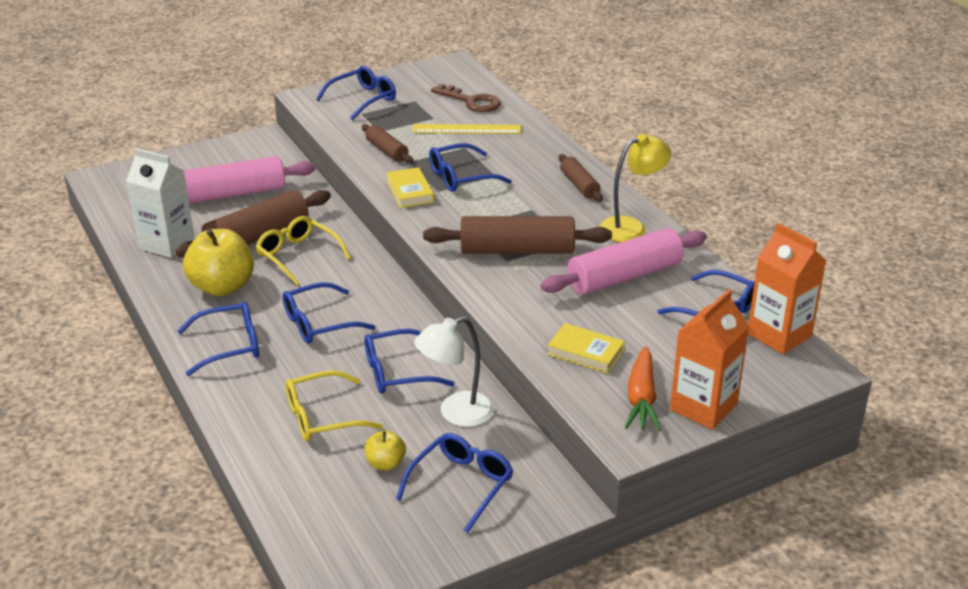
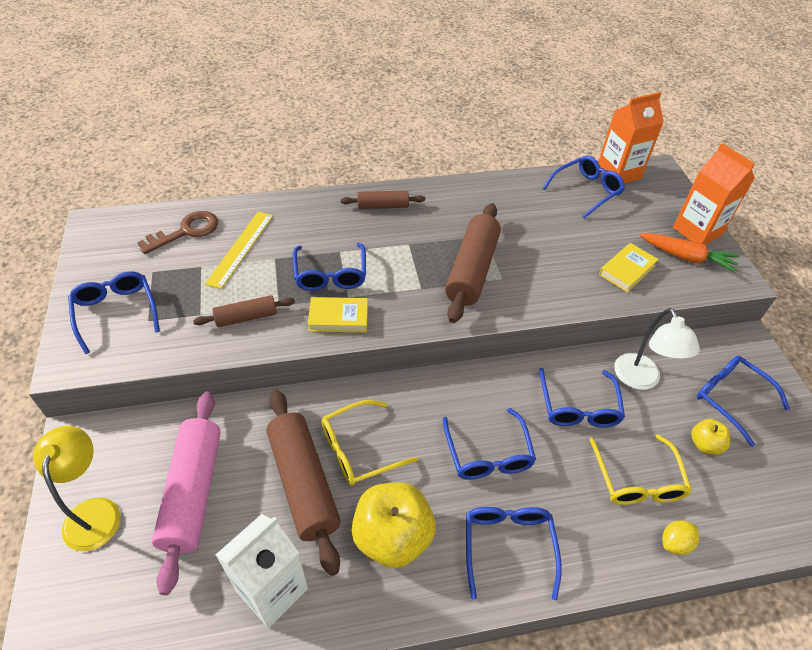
camera: 75 degrees left, 15 degrees up
pink rolling pin [540,228,707,295] -> none
yellow lamp [599,134,672,242] -> yellow lamp moved to [33,426,120,551]
none -> yellow lemon [662,520,699,555]

